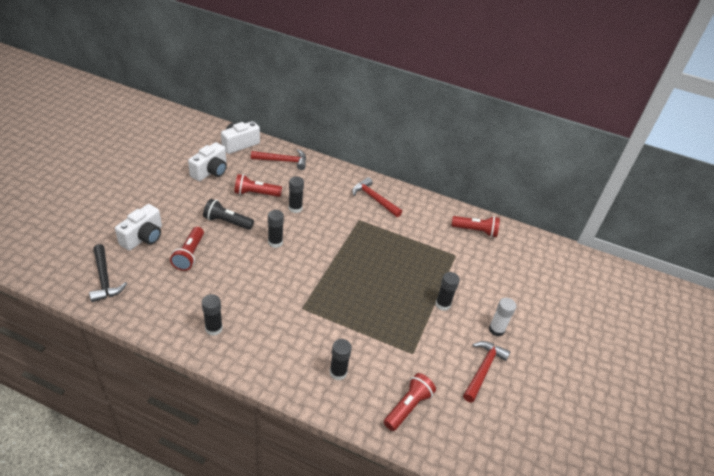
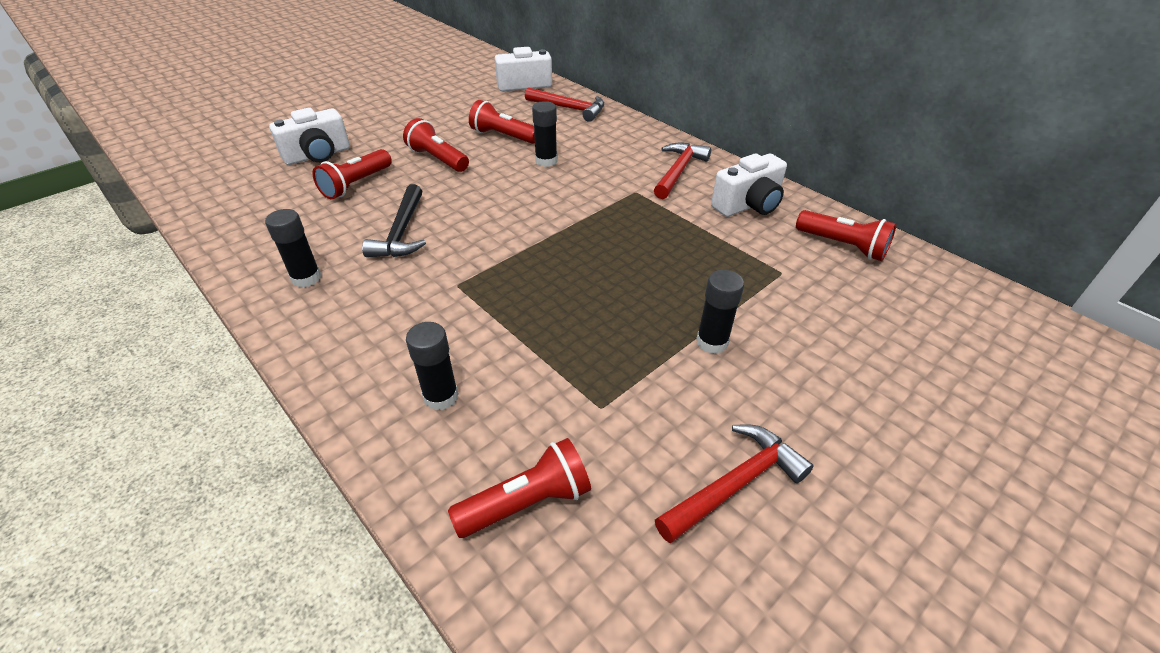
camera: 30 degrees right, 0 degrees up
black hammer [89,244,127,302] -> black hammer moved to [362,184,426,257]
white camera [188,142,227,181] -> white camera moved to [711,153,787,217]
black flashlight [203,199,254,230] -> red flashlight [403,118,469,172]
black glue stick [268,210,284,248] -> none
red hammer [352,177,402,217] -> red hammer turned 45 degrees clockwise [654,143,711,199]
white glue stick [489,298,517,337] -> none

